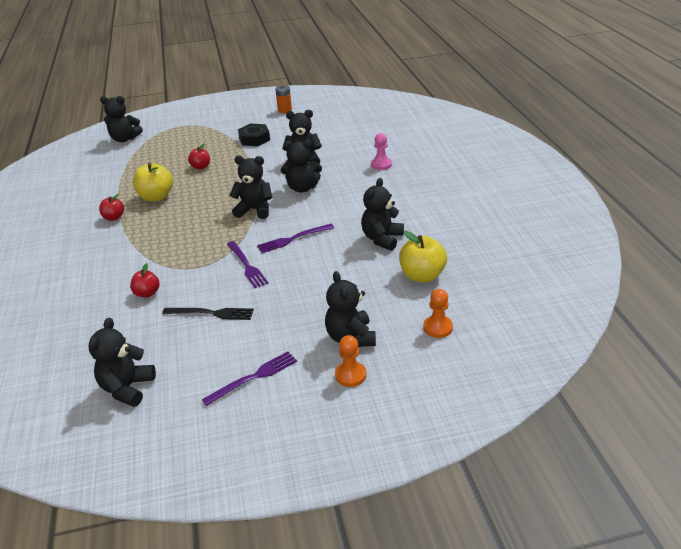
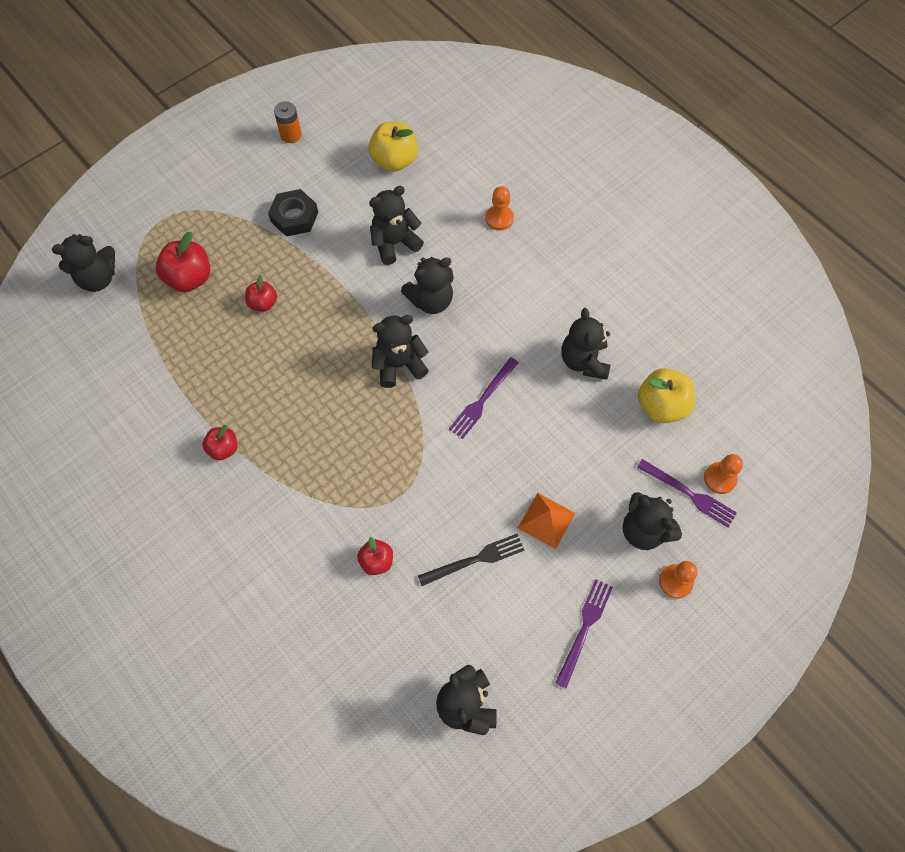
camera: 30 degrees left, 30 degrees up
yellow apple [133,163,173,202] -> yellow apple moved to [368,122,418,172]
purple fork [227,241,269,288] -> purple fork moved to [637,459,737,528]
pink pawn [371,133,392,170] -> orange pawn [485,186,514,231]
none -> red apple [156,232,210,292]
none -> orange pyramid [518,493,575,549]

